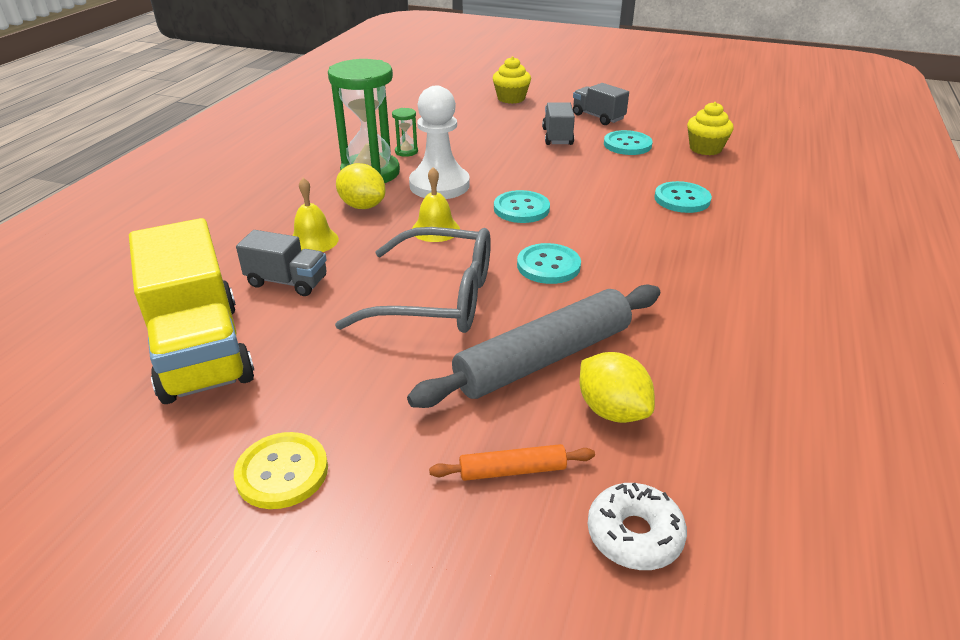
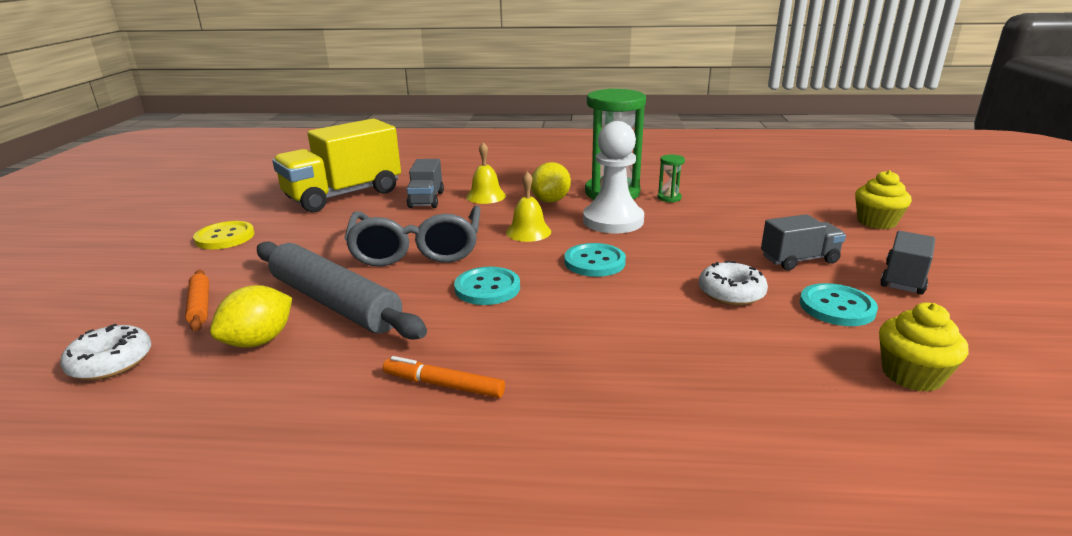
camera: 75 degrees right, 10 degrees down
turquoise button [654,181,712,213] -> none
none -> orange marker [383,356,505,398]
none -> white donut [699,261,768,306]

